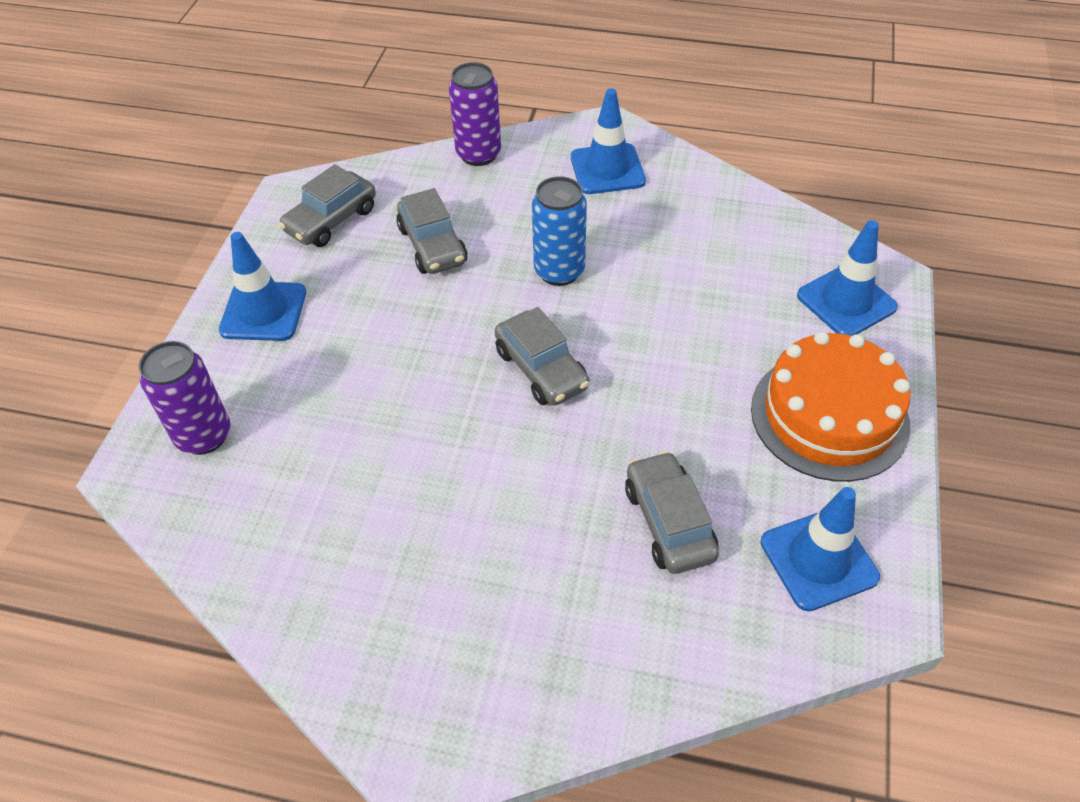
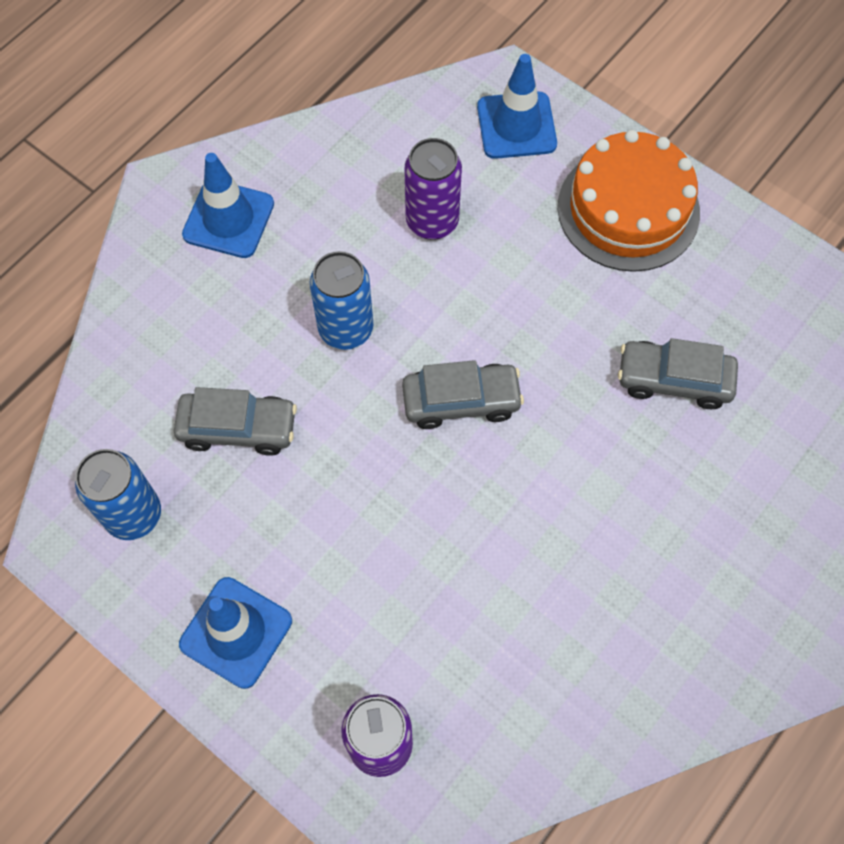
camera: 65 degrees left, 15 degrees up
grey car [278,164,376,247] -> blue can [75,449,161,540]
purple can [449,62,501,166] -> purple can moved to [404,138,462,240]
blue traffic cone [761,487,880,611] -> none

